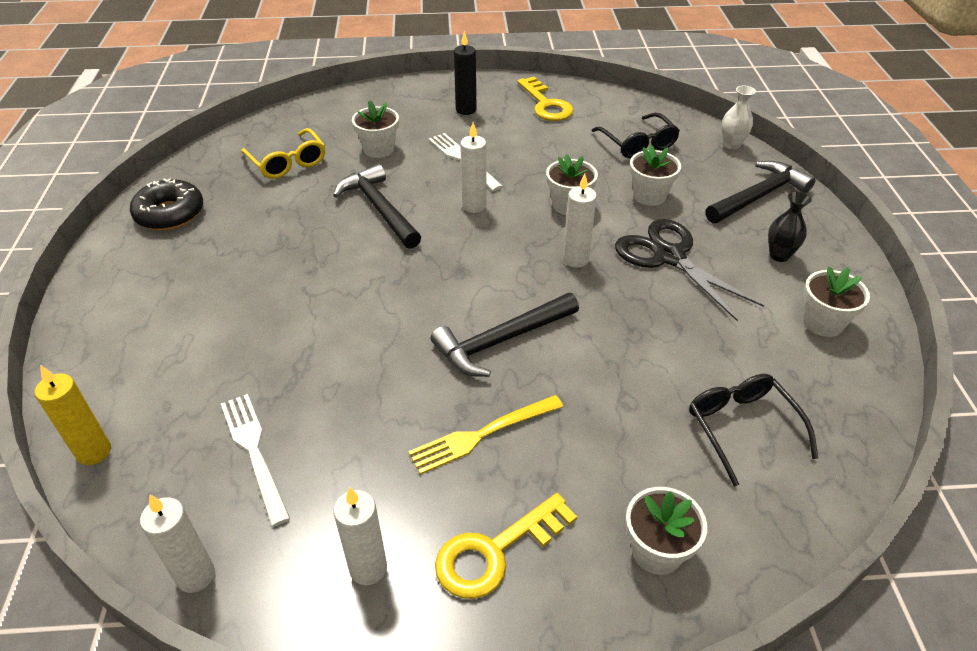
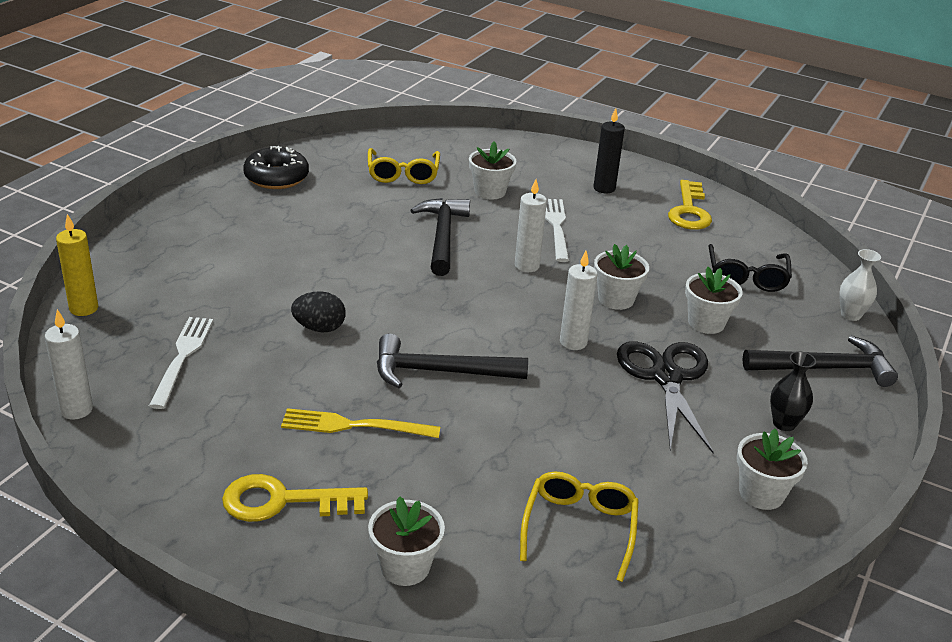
camera: 30 degrees right, 10 degrees down
white candle [334,487,387,585] -> none
black glasses [689,374,818,487] -> yellow glasses [520,471,639,582]
none -> black egg [291,291,346,333]

